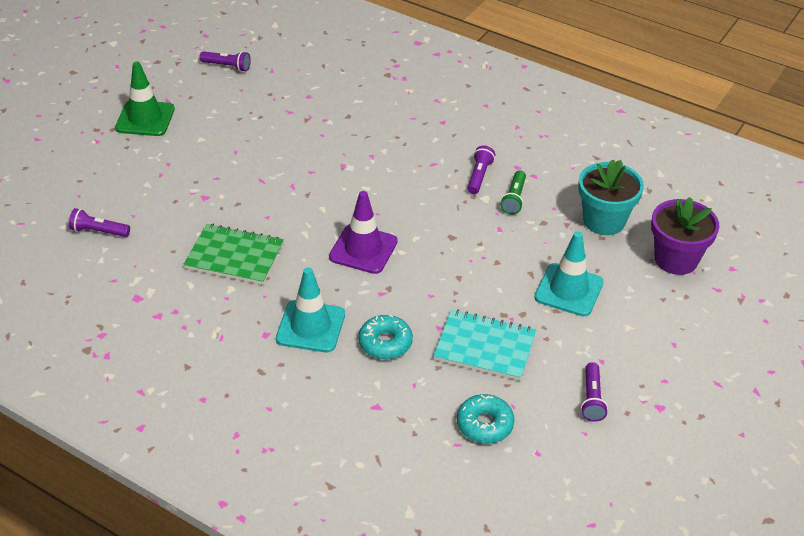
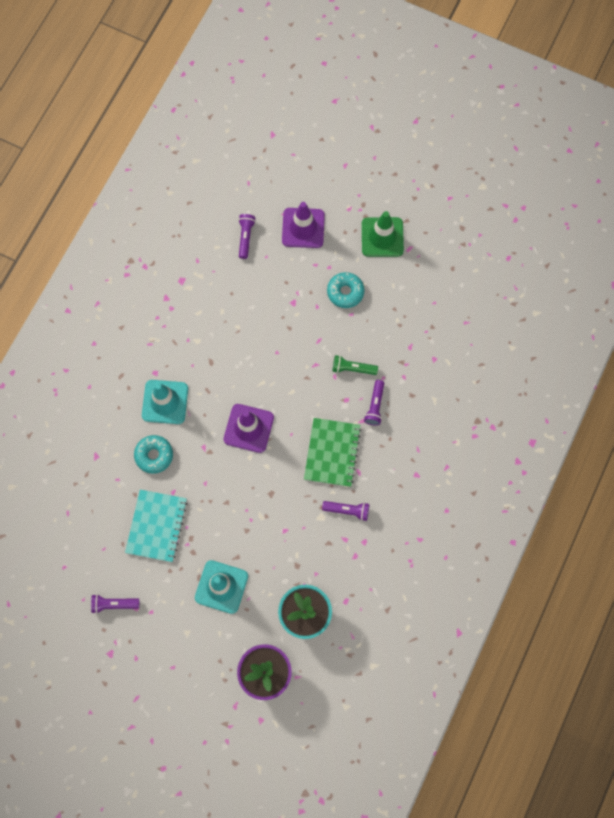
camera: 85 degrees right, 30 degrees up
green notebook [183,224,284,285] -> green notebook moved to [304,418,361,487]
purple flashlight [200,51,251,72] -> purple flashlight moved to [364,380,384,426]
turquoise donut [457,394,515,444] -> turquoise donut moved to [327,272,365,308]
green flashlight [501,170,526,215] -> green flashlight moved to [332,355,378,375]
none -> purple traffic cone [282,202,325,248]

